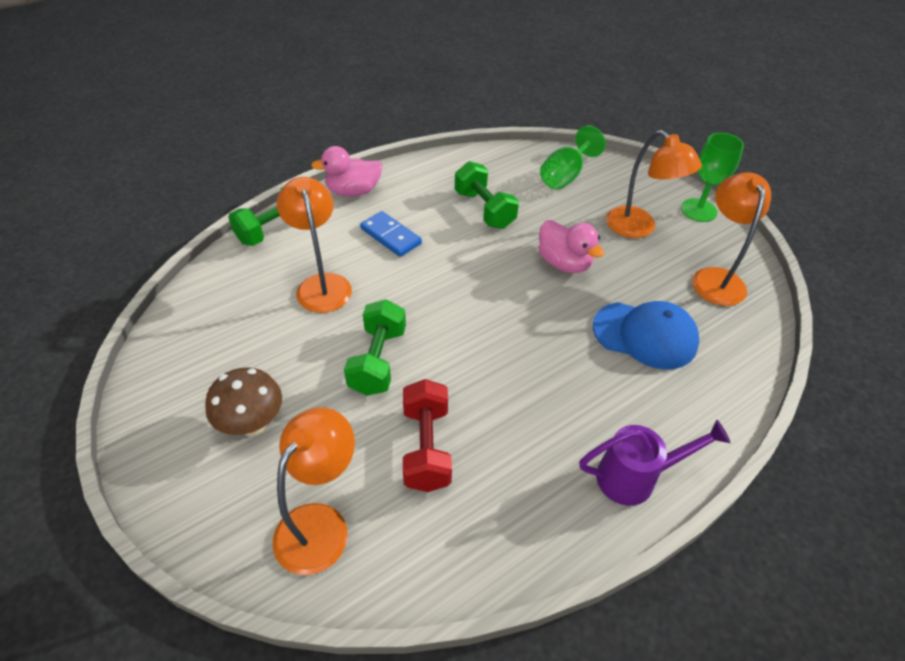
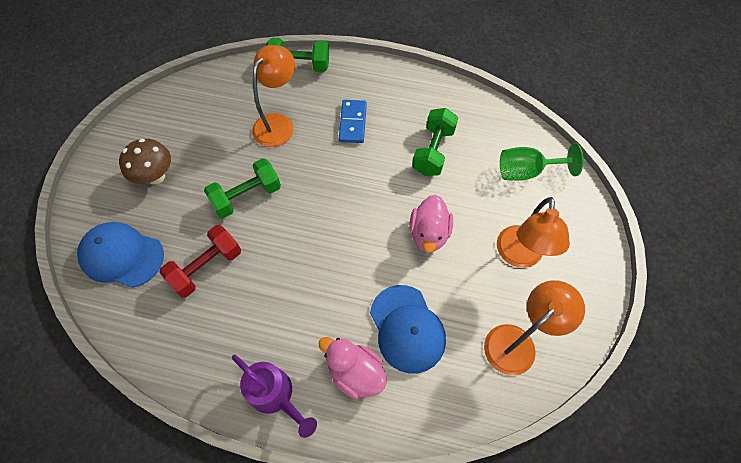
camera: 50 degrees right, 15 degrees up
orange lamp [273,407,355,575] -> blue cap [77,222,164,288]
pink duck [311,146,382,197] -> pink duck moved to [318,337,387,400]
green goblet [681,133,744,222] -> none

